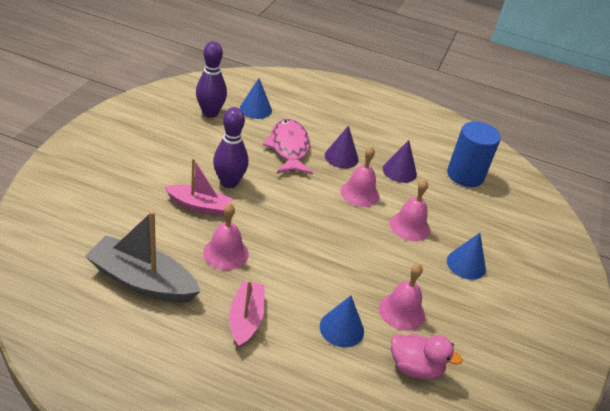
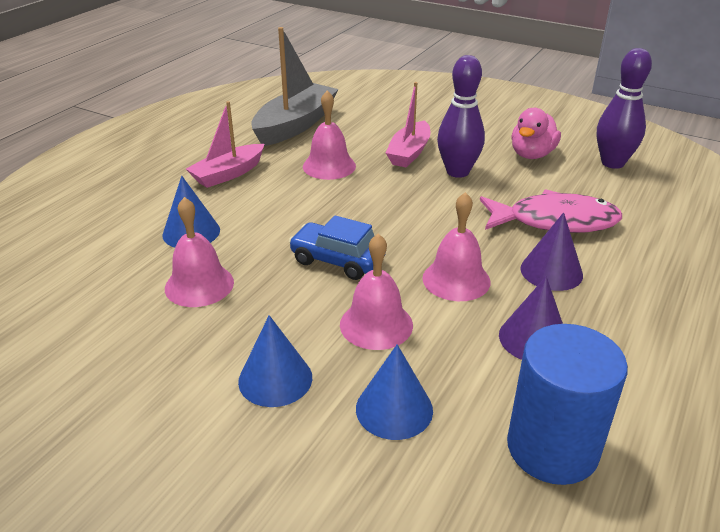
camera: 105 degrees right, 5 degrees down
pink boat [229,280,265,348] -> pink boat turned 120 degrees clockwise [186,101,264,188]
blue cone [240,78,272,119] -> blue cone moved to [356,344,433,440]
pink duck [391,334,463,380] -> pink duck moved to [511,108,561,159]
none -> blue car [289,215,386,280]

